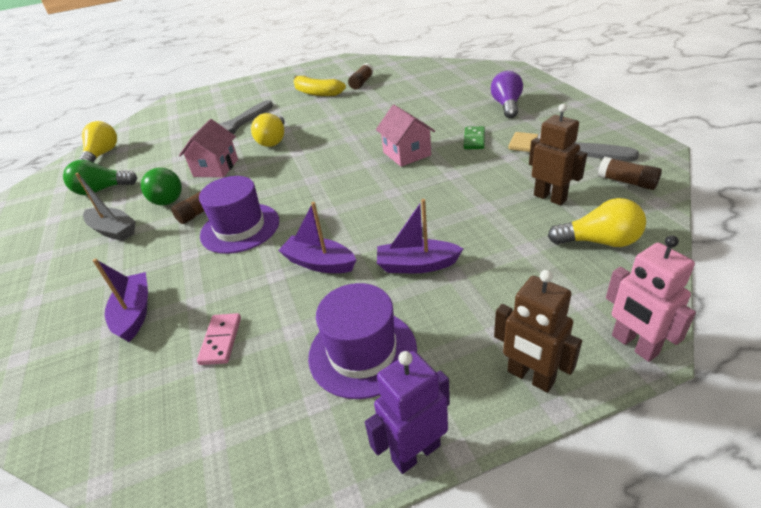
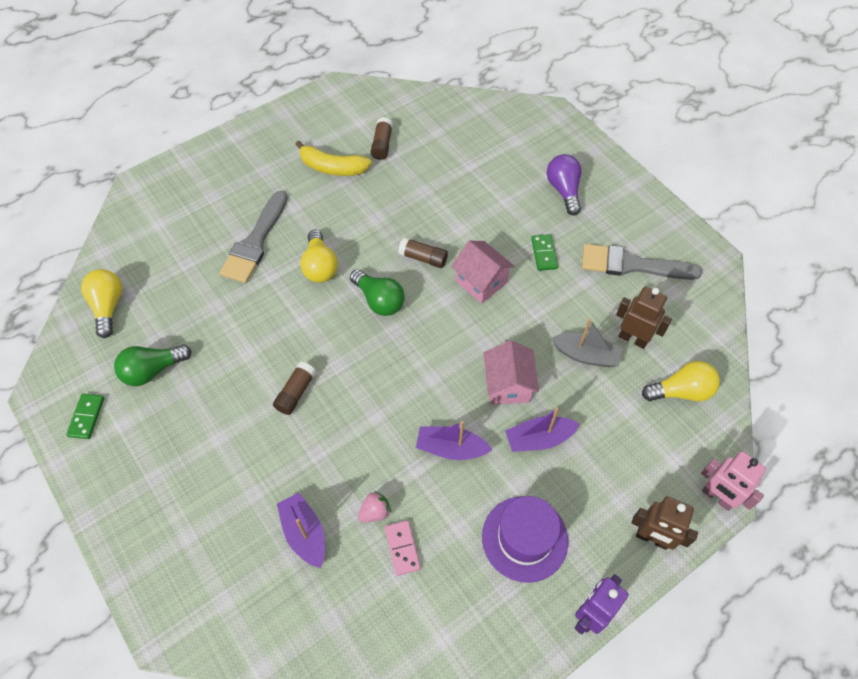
camera: 20 degrees left, 20 degrees up
grey boat [75,173,136,241] -> grey boat moved to [551,319,622,367]
green light bulb [141,168,182,205] -> green light bulb moved to [350,269,405,316]
pink house [179,119,238,178] -> pink house moved to [484,340,539,405]
purple hat [199,176,279,254] -> none
brown glue stick [598,157,662,190] -> brown glue stick moved to [398,237,448,268]
none -> green domino [66,394,104,439]
none -> pink strawberry [358,491,391,522]

